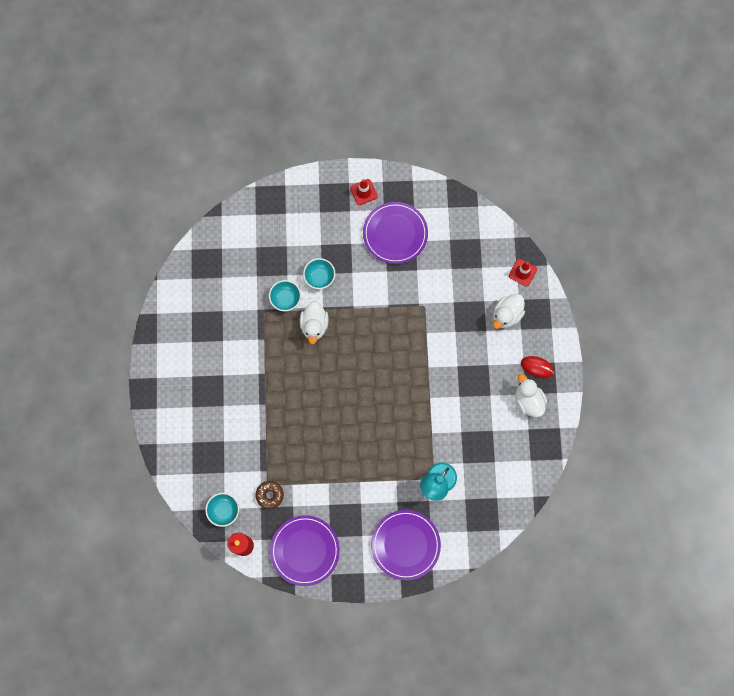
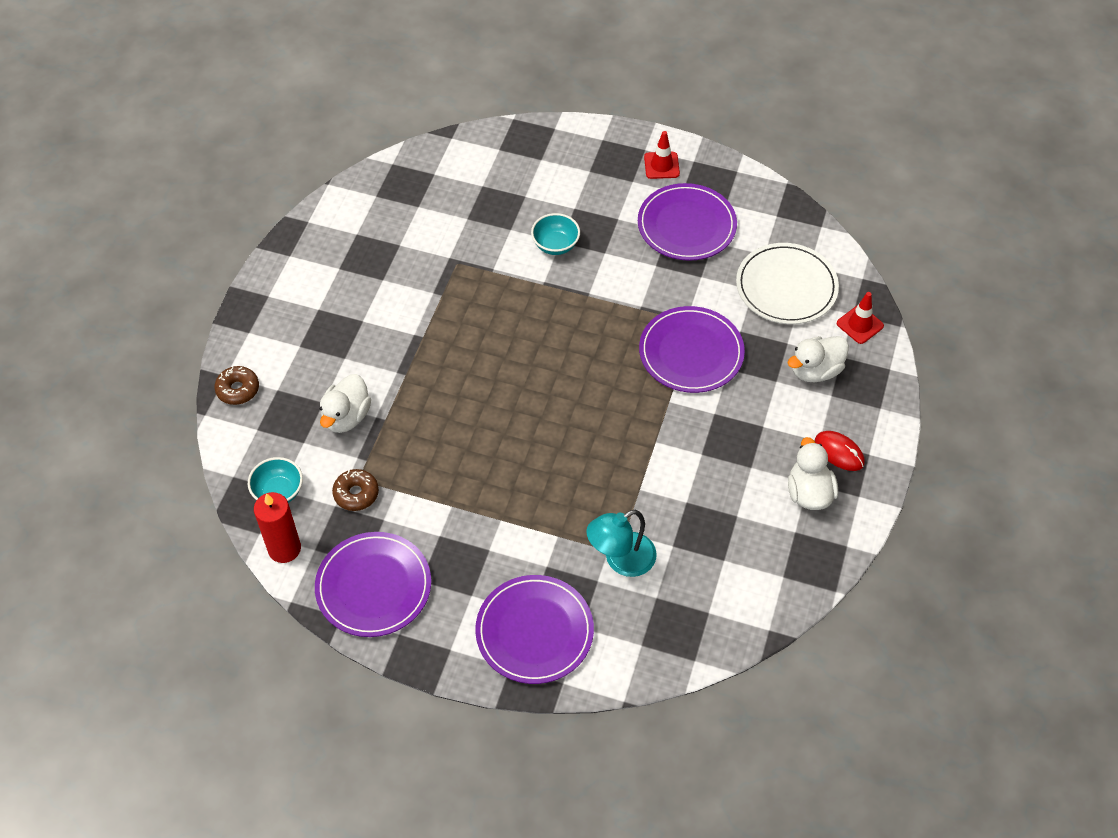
camera: 20 degrees right, 20 degrees down
turquoise bowl [269,280,301,311] -> none
white duck [300,301,329,344] -> white duck moved to [320,374,371,433]
none -> brown donut [214,366,259,405]
none -> purple plate [639,306,745,393]
none -> white plate [736,243,839,324]

